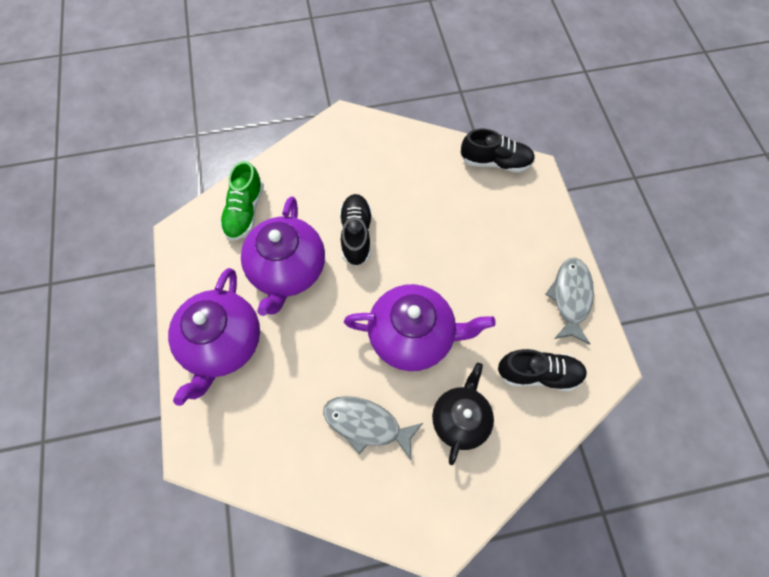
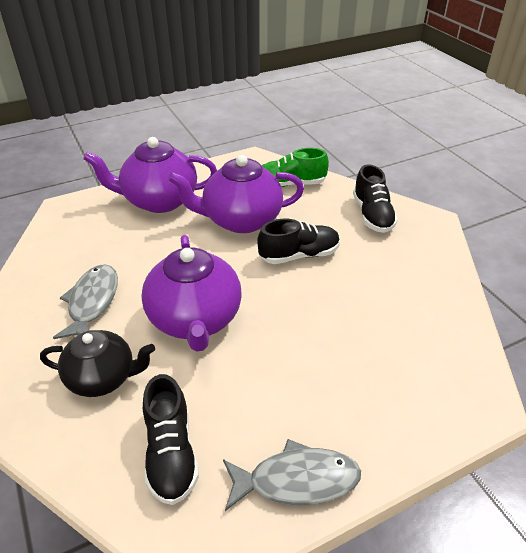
camera: 75 degrees right, 25 degrees down
black shoe [461,129,535,173] -> black shoe moved to [353,164,398,233]

